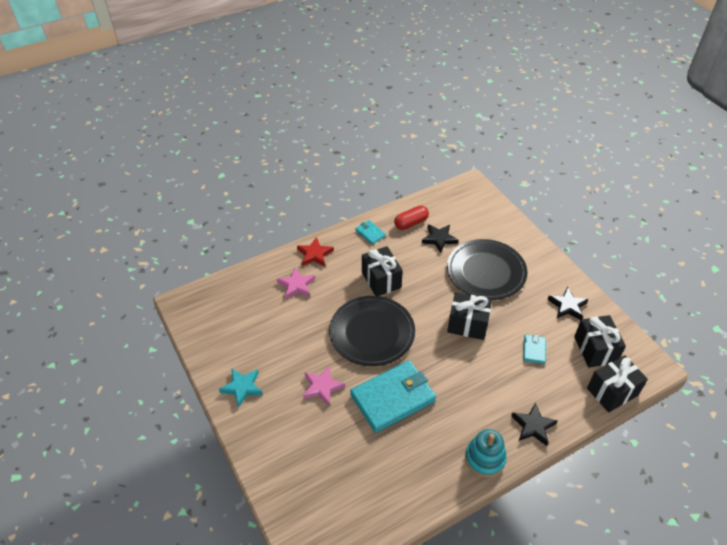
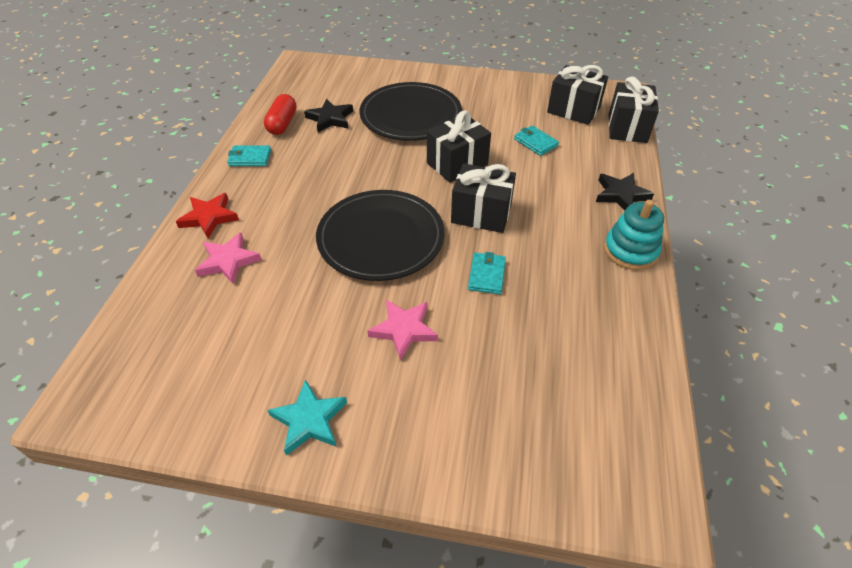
camera: 50 degrees left, 0 degrees up
turquoise wallet [350,360,436,433] -> turquoise wallet [468,252,506,294], size x0.45
black gift [362,246,403,296] -> black gift moved to [451,164,516,233]
black star [547,287,589,320] -> none

